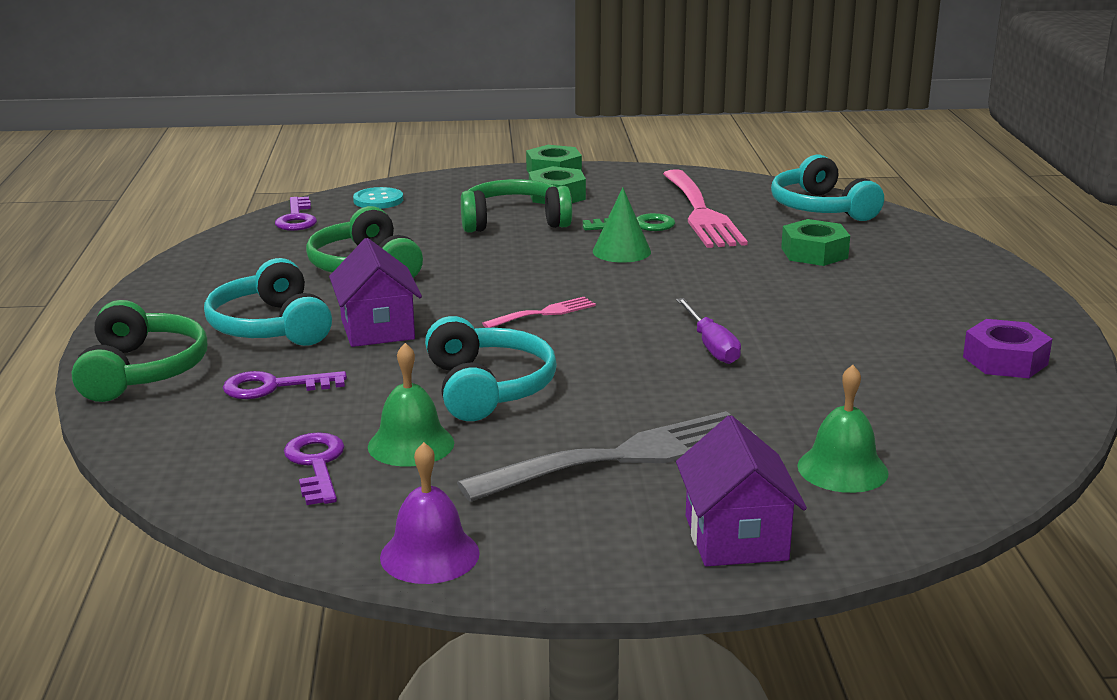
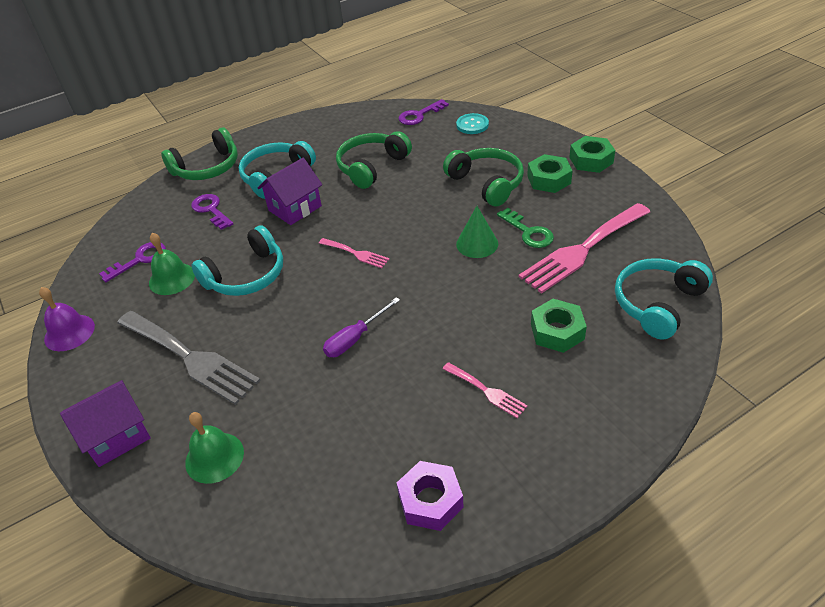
camera: 65 degrees right, 20 degrees up
none -> pink fork [443,362,528,418]

